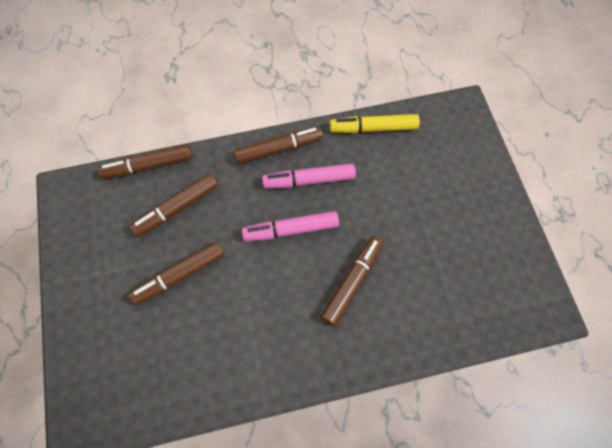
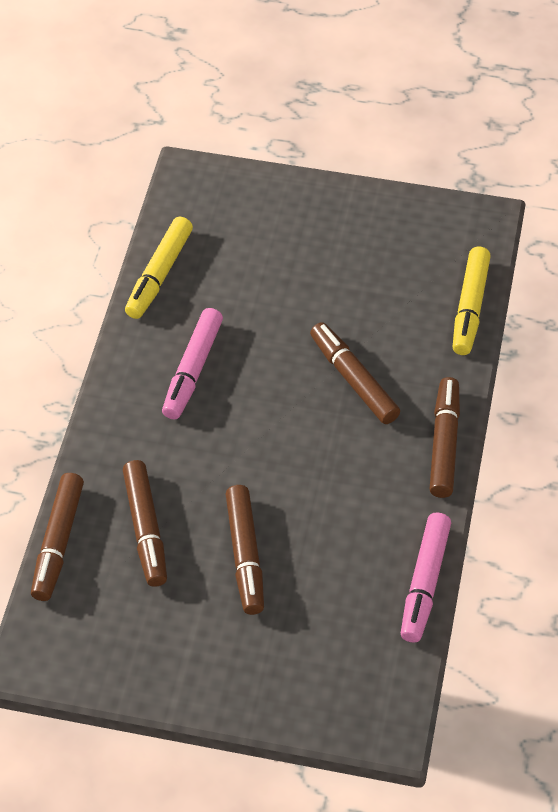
camera: 65 degrees left, 15 degrees down
brown marker [234,127,323,164] -> brown marker moved to [430,377,460,498]
pink marker [242,211,339,242] -> pink marker moved to [401,512,451,643]
none -> yellow marker [453,247,491,355]

